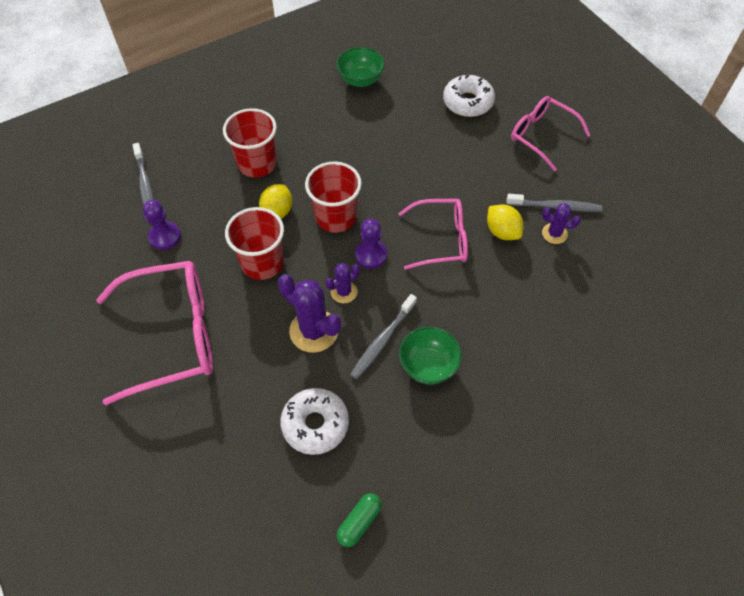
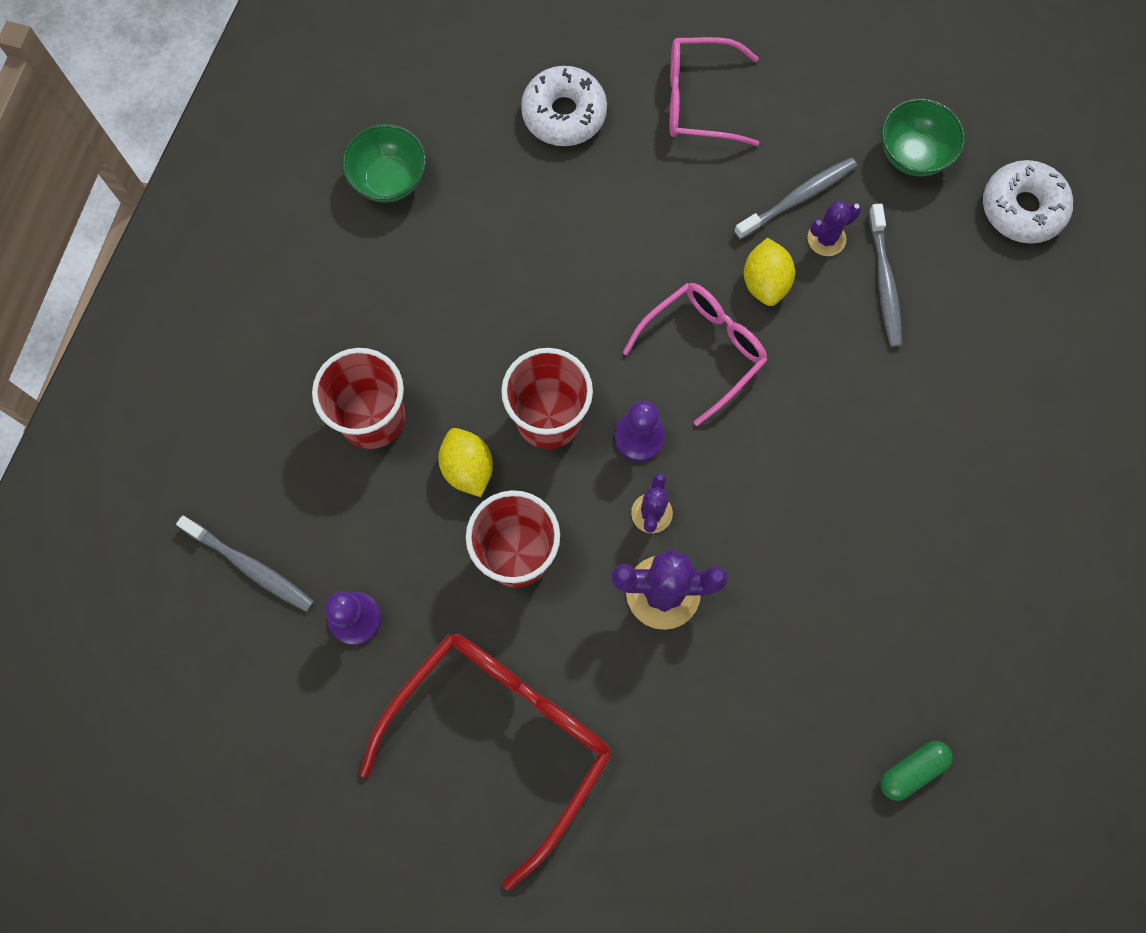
camera: 40 degrees left, 15 degrees up
pink glasses [96,261,213,406] -> red glasses [359,634,612,890]
white donut [280,388,349,455] -> white donut moved to [983,160,1073,244]
green capsule [337,493,382,547] -> green capsule turned 60 degrees clockwise [880,741,953,801]
grey toothbrush [350,294,417,379] -> grey toothbrush moved to [869,204,902,347]
green bowl [399,326,462,384] -> green bowl moved to [881,99,965,177]
yellow lemon [487,204,523,240] -> yellow lemon turned 75 degrees clockwise [744,238,795,306]

